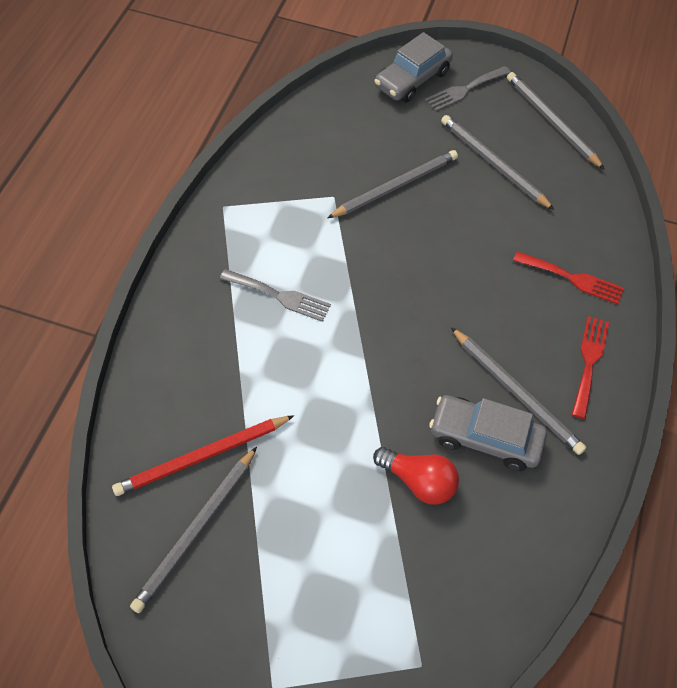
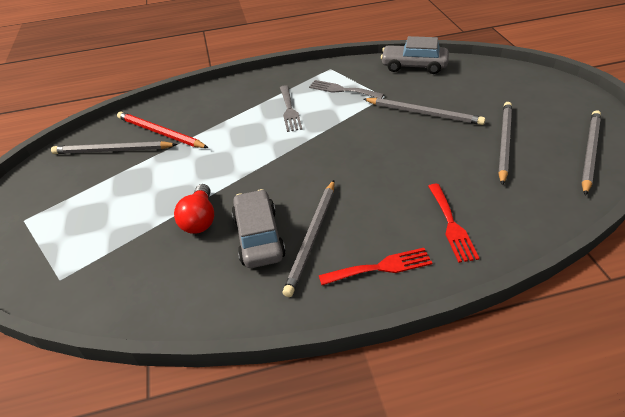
camera: 65 degrees right, 15 degrees down
grey car [374,32,453,103] -> grey car moved to [381,36,449,74]
grey fork [425,66,510,111] -> grey fork moved to [309,80,384,99]

